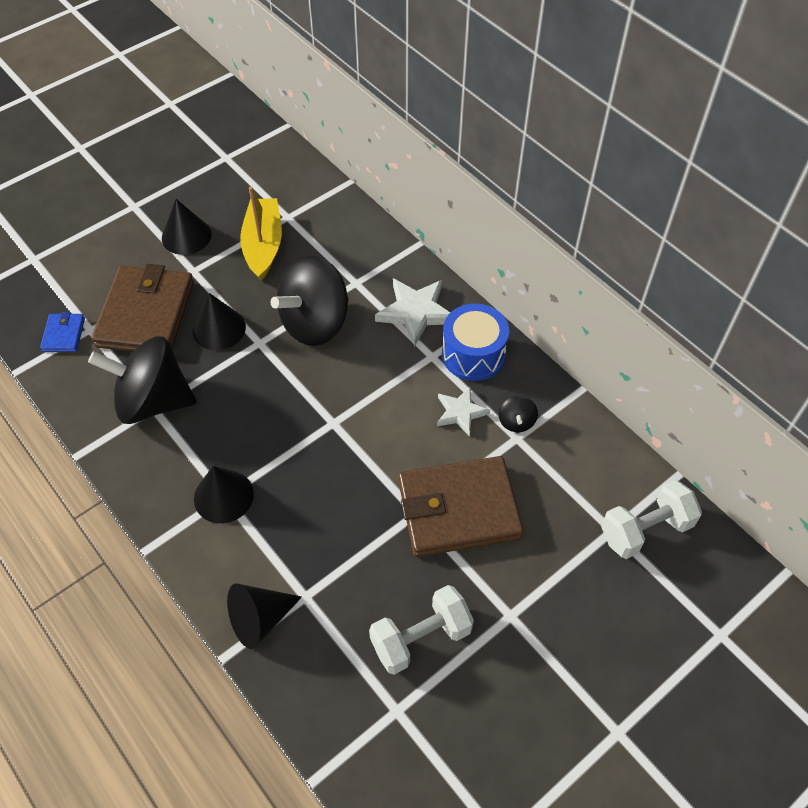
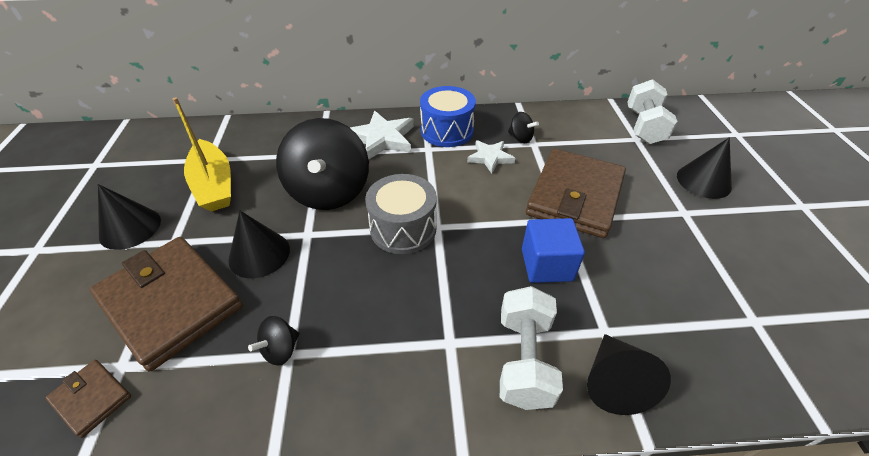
camera: 55 degrees left, 10 degrees down
blue wallet [40,312,85,352] -> brown wallet [45,360,131,438]
black spinning top [88,336,197,424] -> black spinning top [248,316,299,366], size x0.41
black cone [194,466,254,523] -> black cone moved to [677,137,732,199]
yellow boat [240,187,282,281] -> yellow boat turned 150 degrees counterclockwise [172,97,231,212]
white dumbbell [369,585,474,675] -> white dumbbell moved to [500,286,563,410]
none -> grey drum [365,174,437,254]
none -> blue cube [522,218,585,283]

